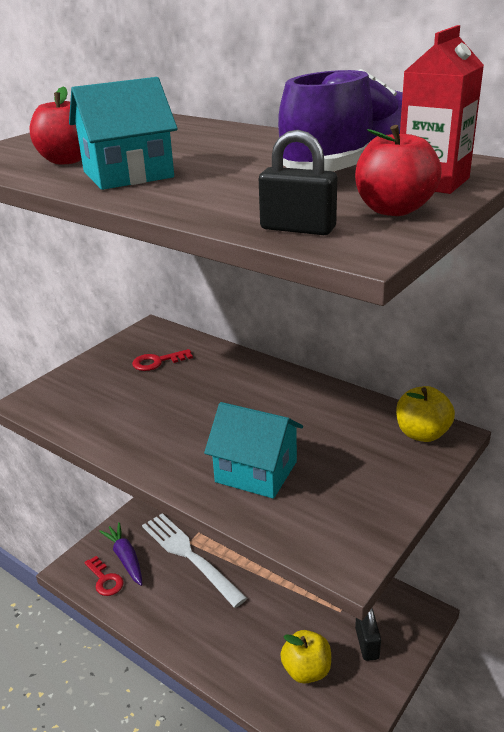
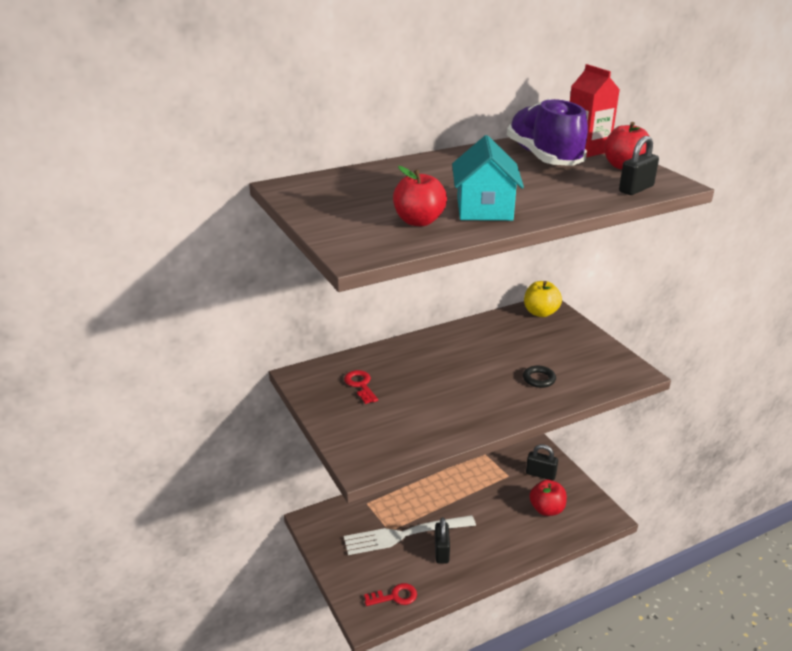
camera: 65 degrees left, 0 degrees up
purple carrot [99,522,142,586] -> none
red key [132,349,193,371] -> red key turned 150 degrees clockwise [344,370,378,404]
turquoise house [204,402,303,499] -> black ring [523,366,556,388]
yellow apple [280,630,331,684] -> red apple [530,480,567,516]
none -> black padlock [435,517,450,563]

